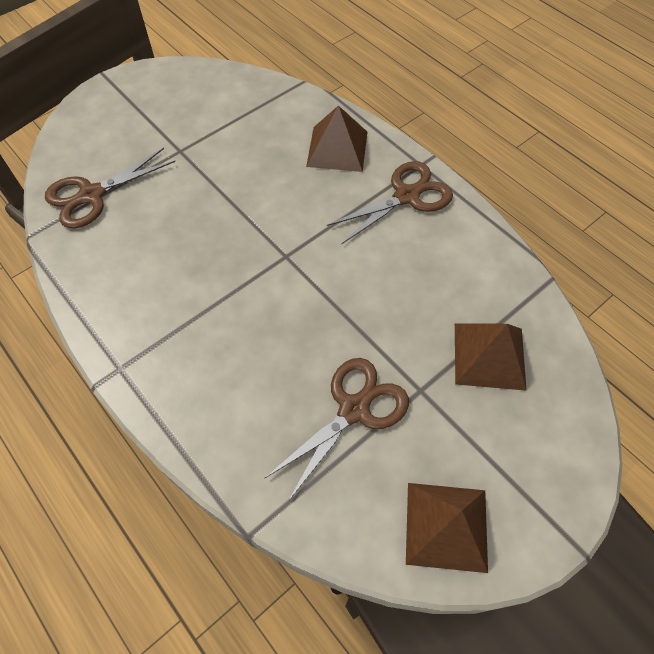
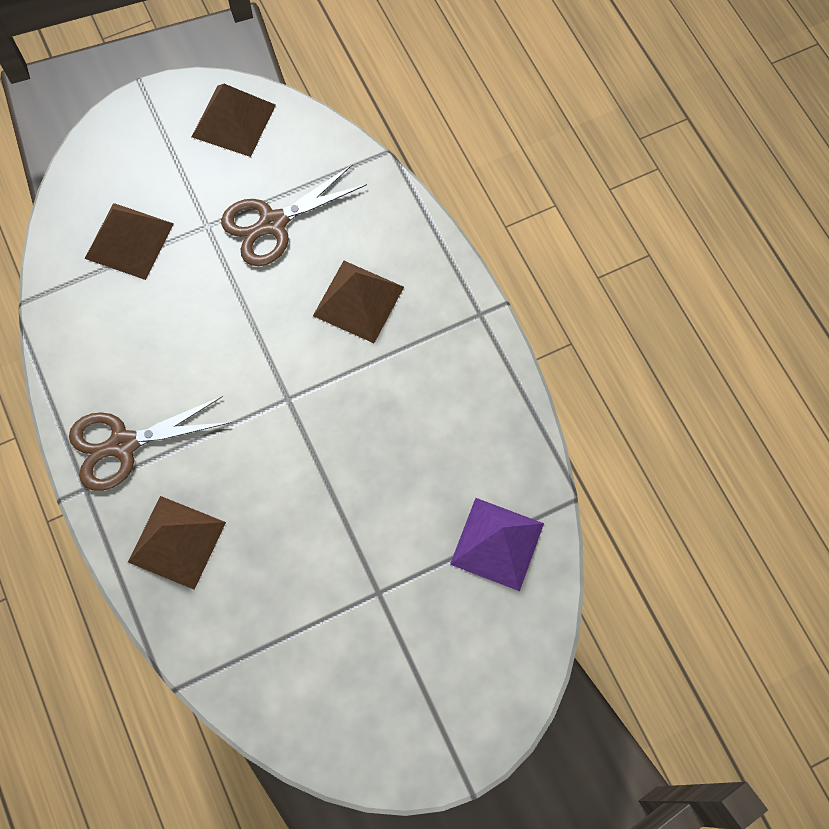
camera: 165 degrees left, 10 degrees up
brown scissors [45,148,175,229] -> purple pyramid [450,498,544,591]
none -> brown pyramid [313,261,404,343]

